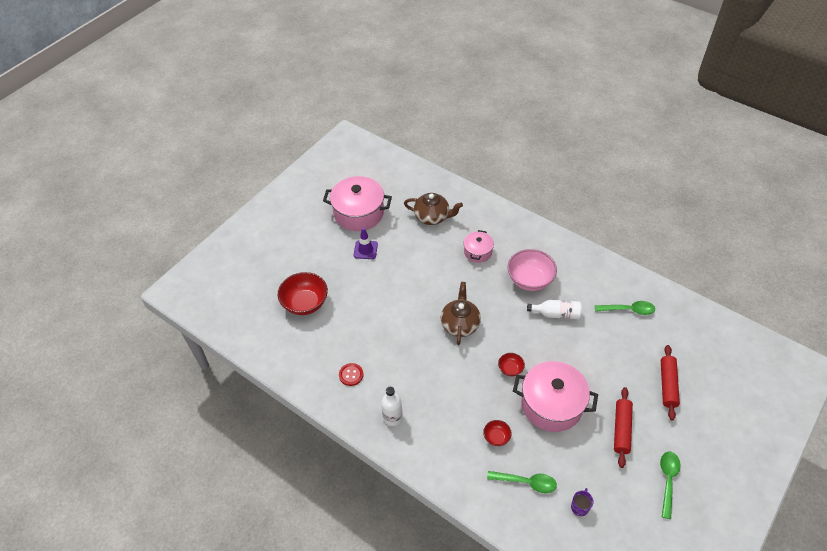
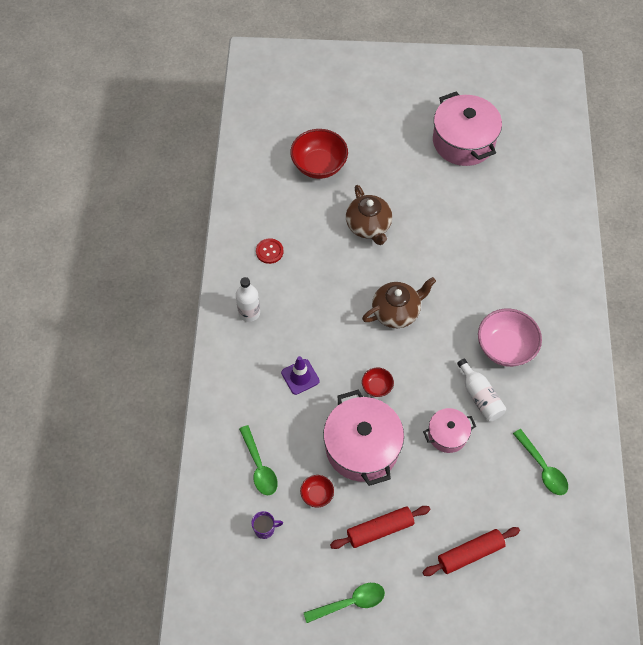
camera: 55 degrees right, 10 degrees up
purple traffic cone [354,228,378,259] -> purple traffic cone moved to [281,356,320,395]
brown teapot [404,193,463,225] -> brown teapot moved to [346,185,392,245]
pink pot [464,230,494,263] -> pink pot moved to [423,408,476,453]
red bowl [483,420,512,446] -> red bowl moved to [300,475,334,508]

